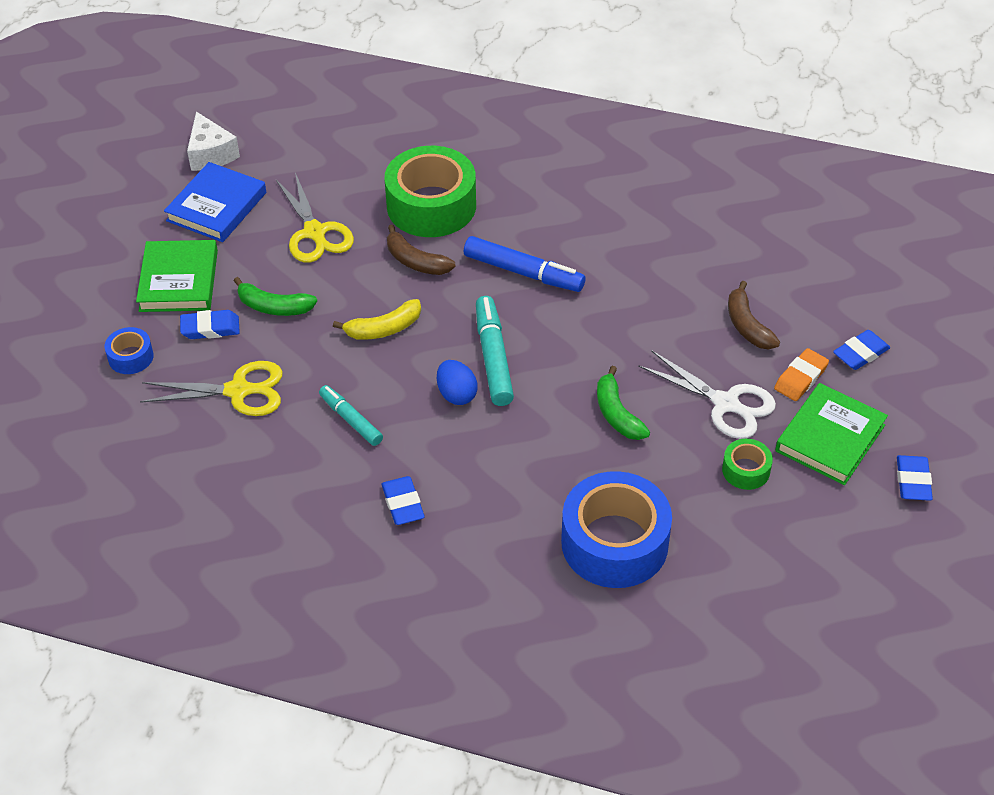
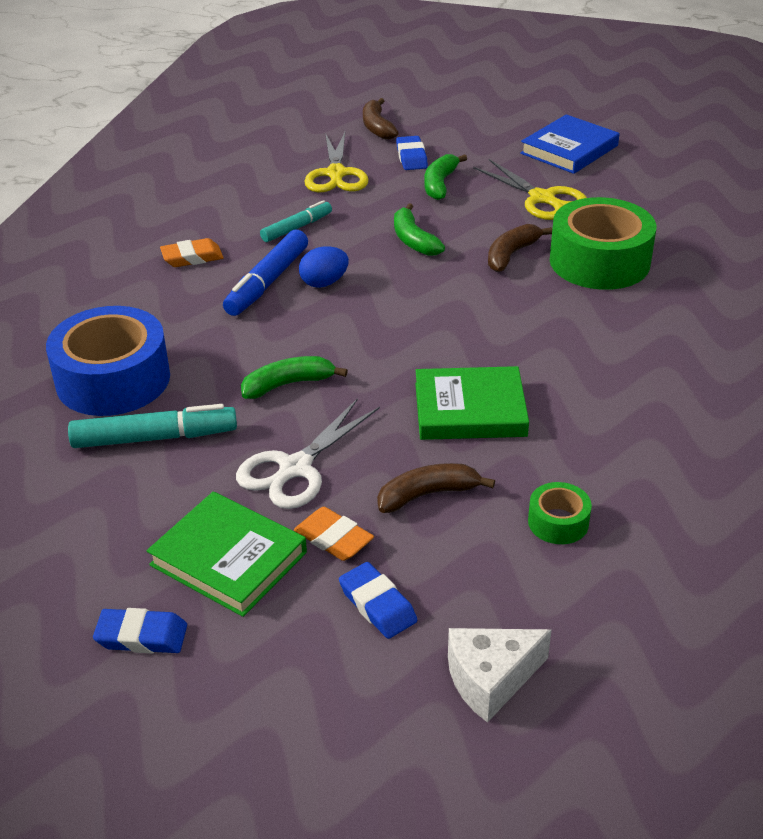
camera: 90 degrees right, 10 degrees down
blue tape [105,327,154,374] -> brown banana [363,98,398,140]
green book [136,240,218,312] -> green book moved to [415,366,529,440]
blue book [164,162,266,242] -> blue book turned 75 degrees counterclockwise [520,114,620,174]
white cheese [187,112,240,171] -> white cheese moved to [448,628,552,723]
yellow scissors [276,172,354,263] -> yellow scissors turned 105 degrees counterclockwise [473,159,587,220]
yellow banana [333,299,421,340] -> green banana [394,204,445,256]
blue eraser [382,476,425,525] -> orange eraser [160,238,224,267]
blue marker [464,236,586,292] -> blue marker moved to [223,230,308,316]
turquoise marker [476,296,514,406] -> turquoise marker moved to [68,404,237,448]
green tape [722,439,773,490] -> green tape moved to [528,482,592,544]

